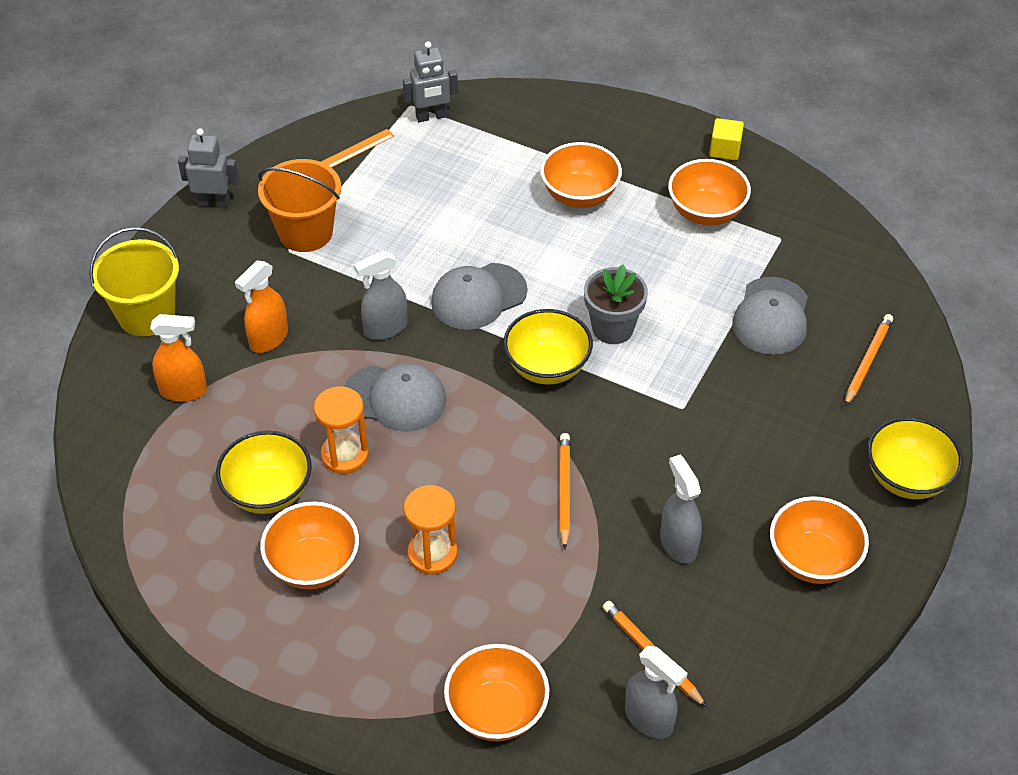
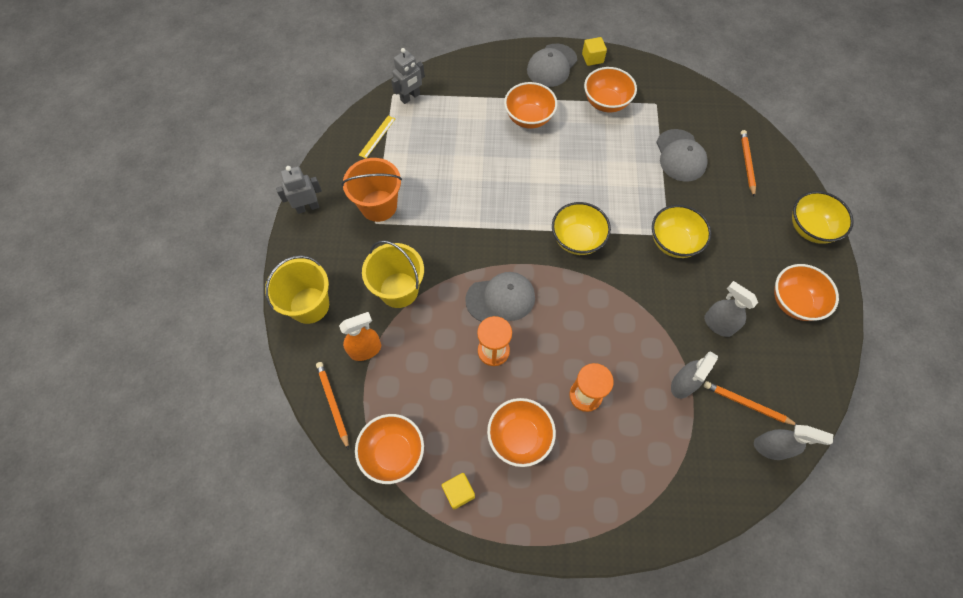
camera: 25 degrees left, 15 degrees up
yellow bowl [216,431,312,514] -> yellow bowl moved to [652,205,711,258]
orange spray bottle [235,260,288,353] -> yellow bucket [362,240,424,308]
orange ruler [321,129,394,168] -> yellow ruler [359,116,395,159]
grey spray bottle [354,251,408,340] -> grey spray bottle moved to [671,351,718,399]
grey cap [431,263,527,330] -> grey cap moved to [527,44,577,87]
orange bowl [444,644,549,741] -> orange bowl moved to [355,414,424,484]
orange pencil [560,433,570,550] -> orange pencil moved to [316,362,349,450]
grey flower pot [584,264,648,344] -> none
none -> yellow cube [442,473,475,509]

